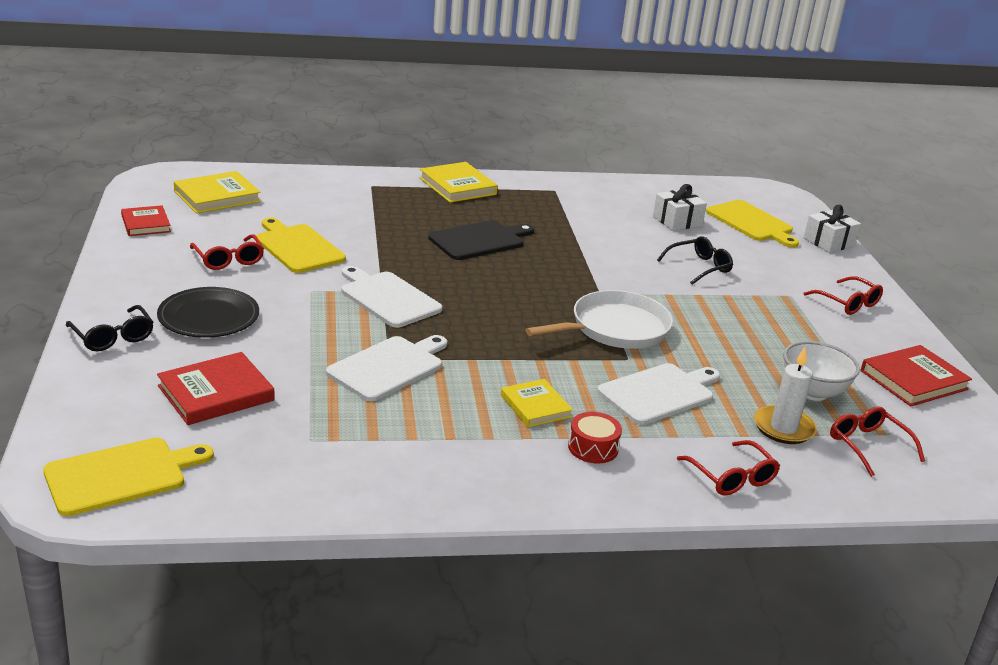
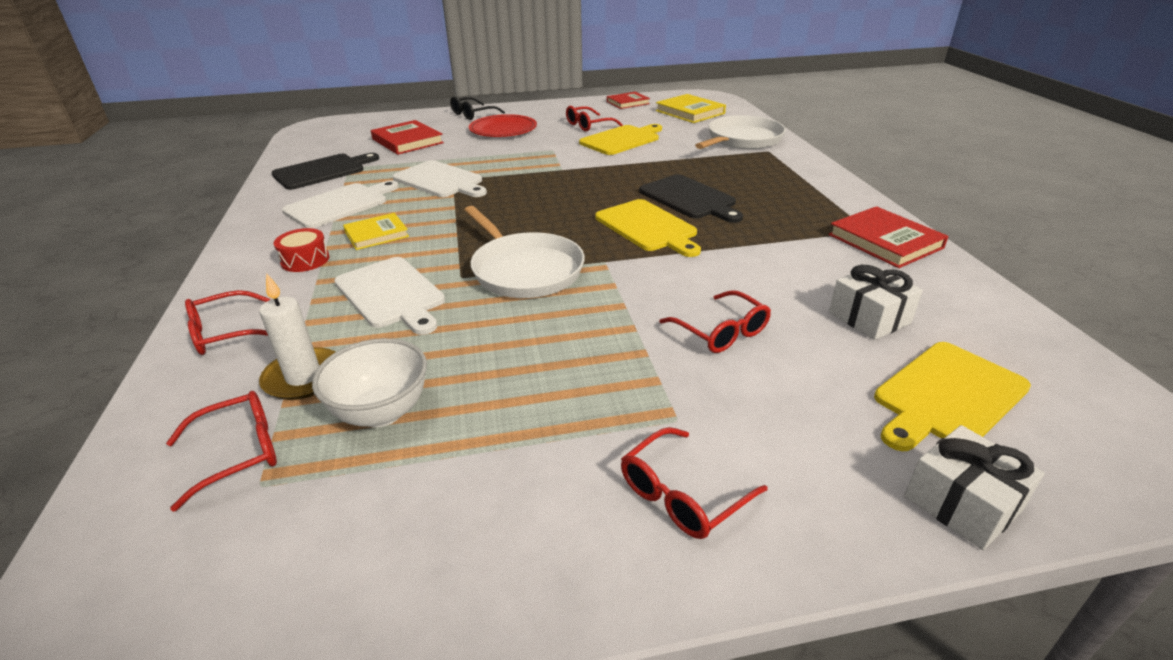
camera: 90 degrees right, 5 degrees up
yellow cutting board [43,438,214,516] -> yellow cutting board moved to [595,199,701,257]
black plate [157,287,259,338] -> red plate [469,114,537,137]
white cutting board [341,266,442,328] -> white cutting board moved to [282,181,399,228]
yellow book [419,162,498,203] -> none
black glasses [657,236,733,285] -> red glasses [659,290,771,353]
red book [861,345,972,406] -> red book moved to [829,206,949,268]
none -> black cutting board [271,153,379,190]
none -> white pan [695,115,786,149]

